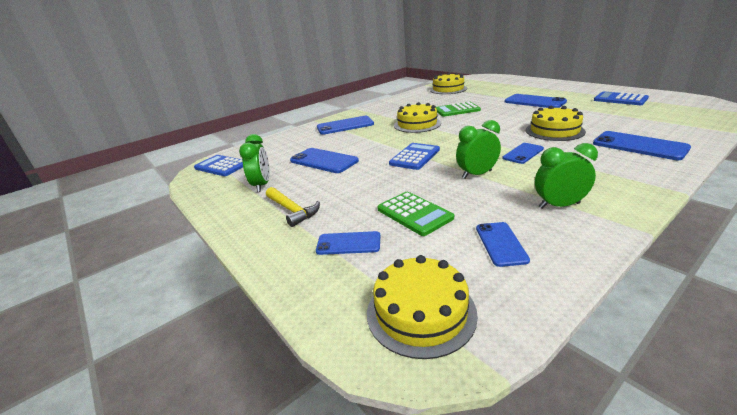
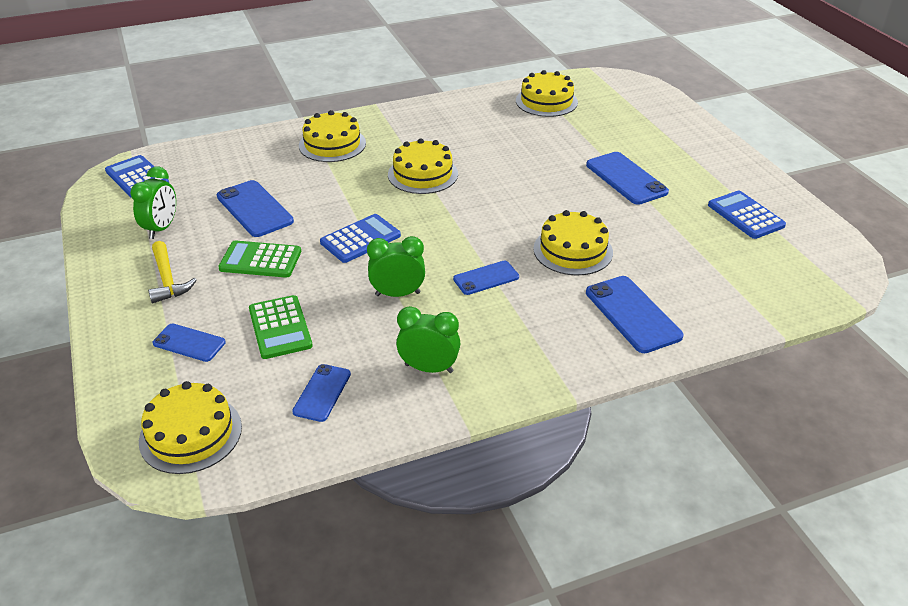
camera: 15 degrees right, 10 degrees up
blue phone [317,116,374,135] -> yellow cake [299,110,366,162]
green calculator [436,102,481,117] -> green calculator moved to [218,240,301,278]

